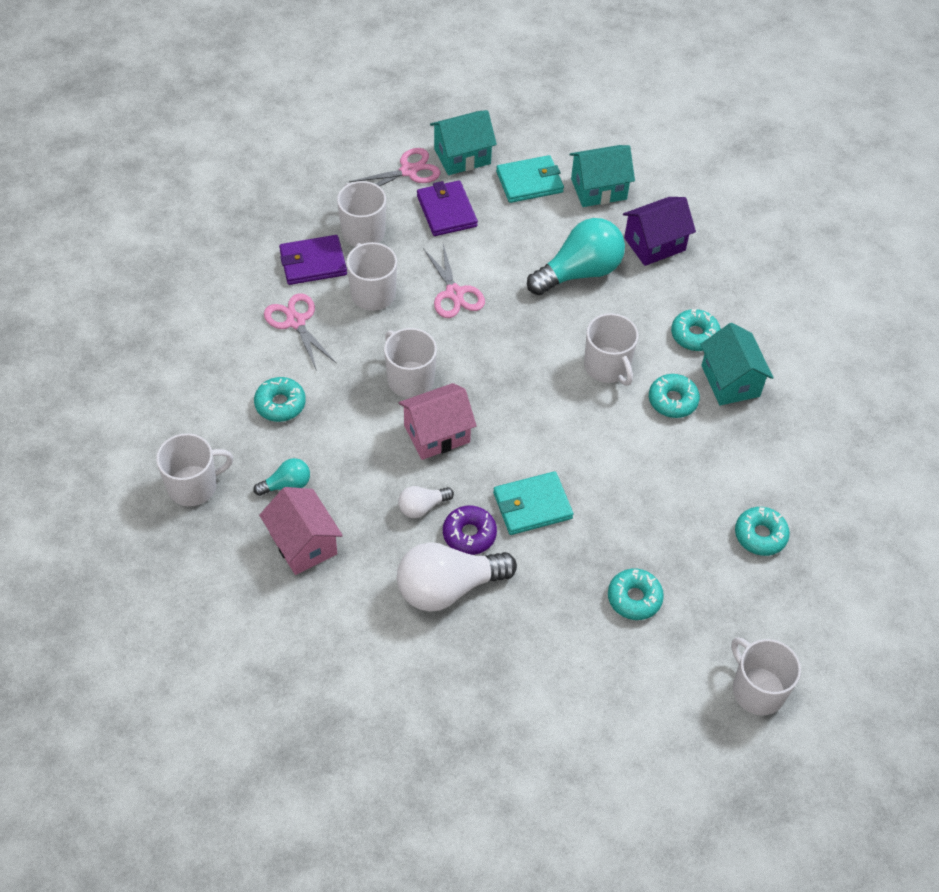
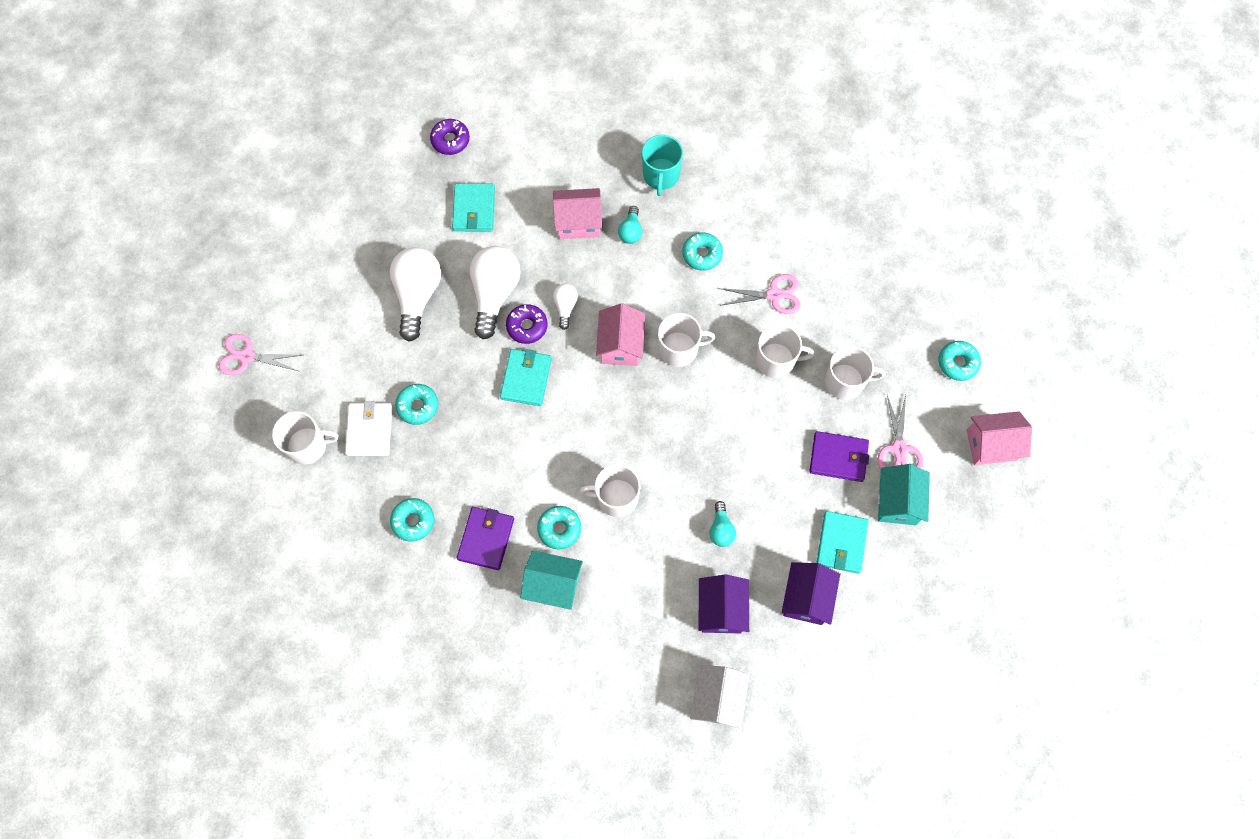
camera: 120 degrees right, 15 degrees up
white mug [156,433,233,506] -> turquoise mug [642,135,683,196]
purple wallet [279,235,347,285] -> purple wallet moved to [457,507,514,570]
pink scissors [423,244,485,318] -> pink scissors moved to [219,334,301,375]
turquoise light bulb [527,218,625,295] -> turquoise light bulb [709,501,736,547], size x0.49
turquoise house [570,145,635,207] -> purple house [782,562,840,625]
turquoise donut [671,309,721,351] -> turquoise donut moved to [938,341,981,381]
none -> white wallet [345,401,392,456]
none -> white light bulb [390,247,441,342]
none -> purple donut [430,119,470,155]
none -> turquoise wallet [452,183,495,231]
none -> white house [690,665,750,729]
none -> pink house [967,411,1032,465]

